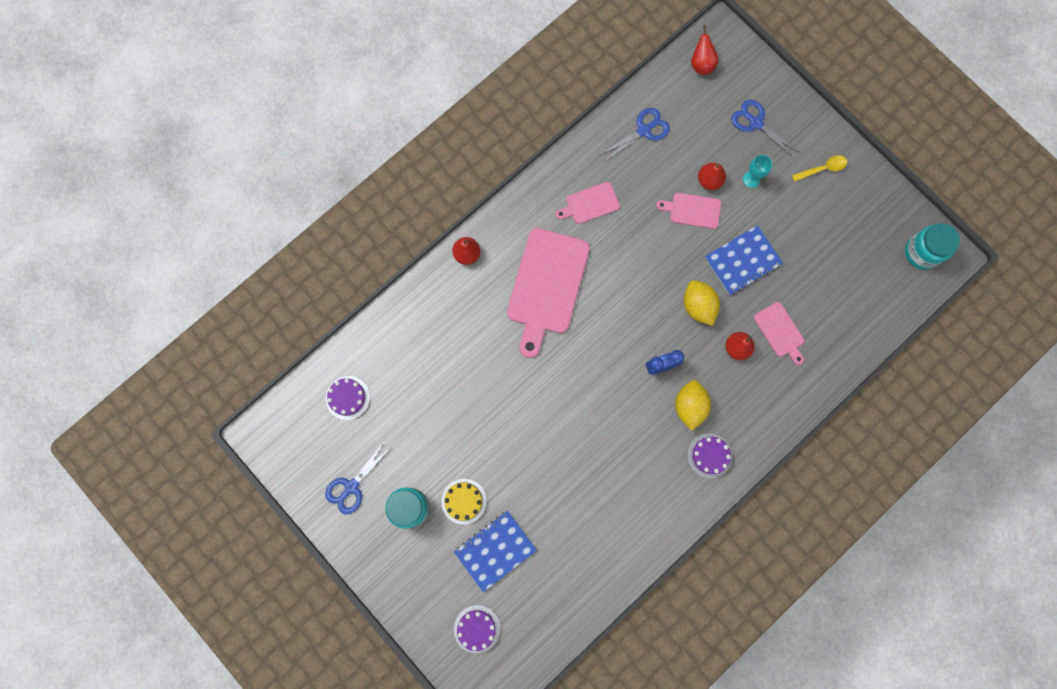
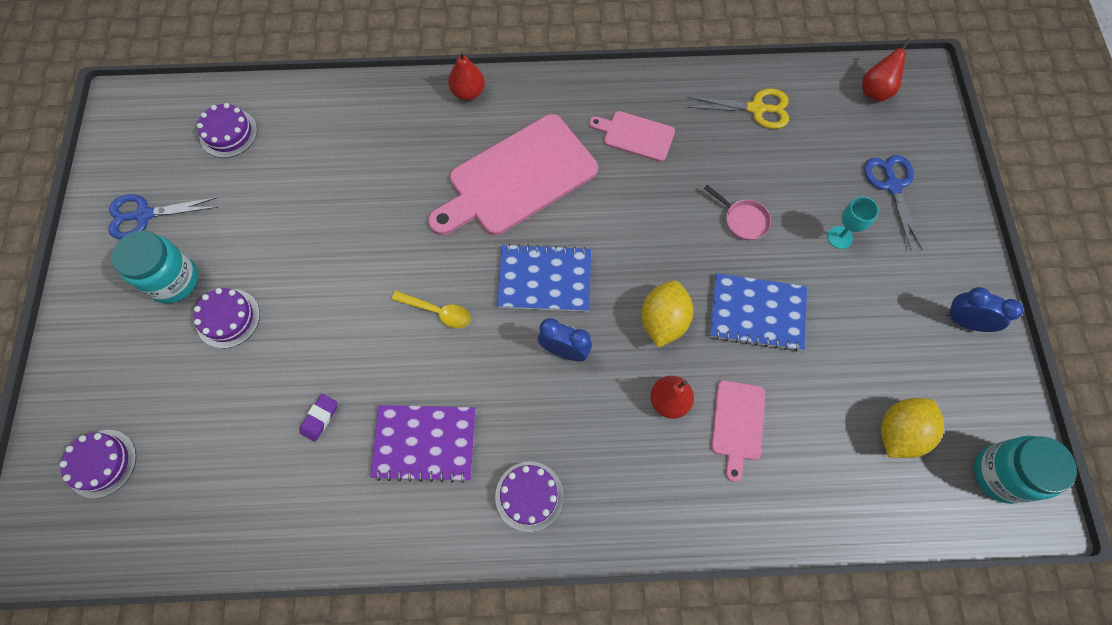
camera: 40 degrees right, 10 degrees down
yellow cake [441,479,487,524] -> purple cake [194,288,260,349]
blue notebook [454,511,537,592] -> blue notebook moved to [497,244,591,312]
blue scissors [601,108,670,162] -> yellow scissors [687,89,789,129]
pink cutting board [656,193,721,229] -> pink pan [704,185,771,240]
yellow lemon [675,380,711,431] -> yellow lemon moved to [881,398,944,458]
red pear [698,163,726,190] -> none
yellow spoon [792,155,847,182] -> yellow spoon moved to [391,291,471,328]
none -> purple eraser [300,394,337,442]
none -> purple notebook [370,405,475,483]
none -> blue clock [945,287,1024,332]

